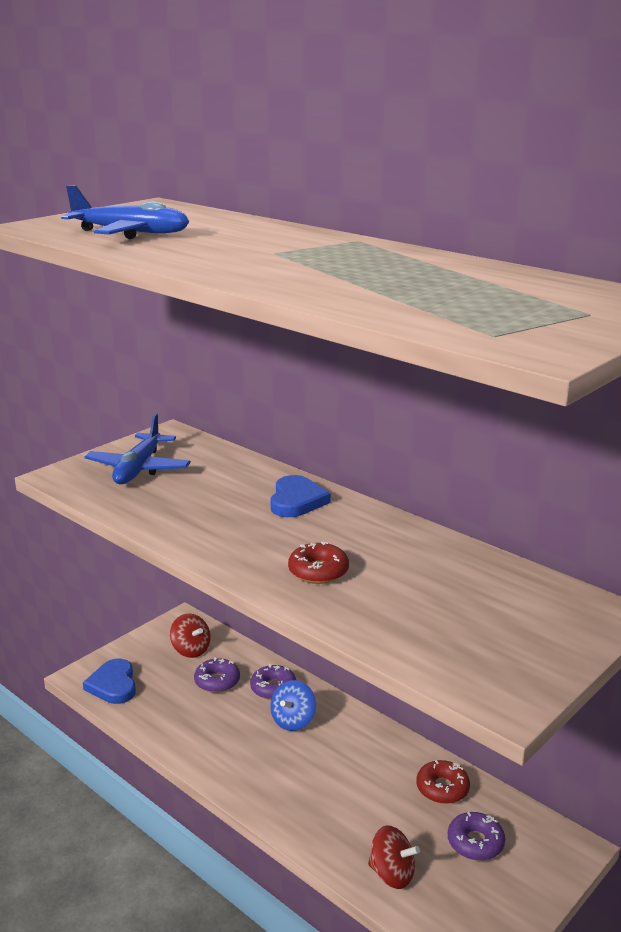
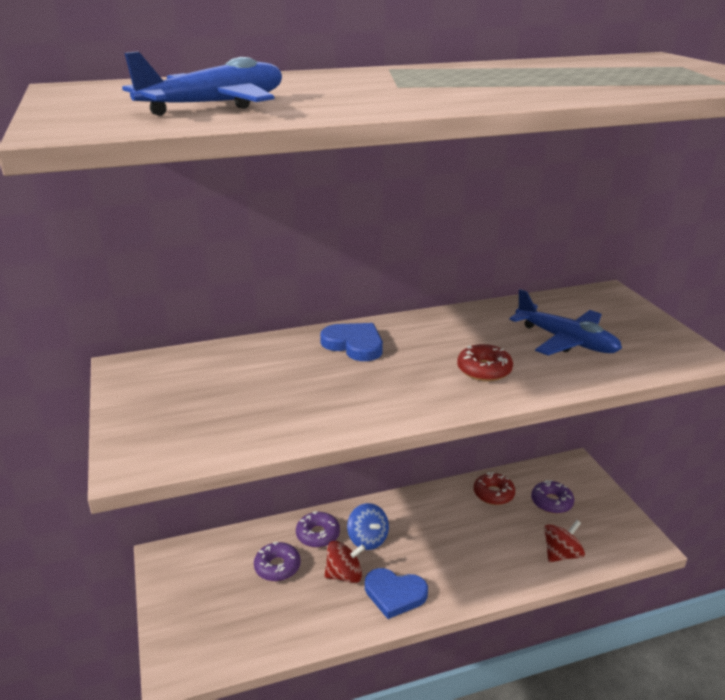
camera: 60 degrees left, 5 degrees up
blue heart [83,658,136,704] -> blue heart moved to [365,568,428,619]
blue plane [84,413,191,484] -> blue plane moved to [509,289,622,355]
red spinning top [170,613,211,658] -> red spinning top moved to [324,541,365,583]

